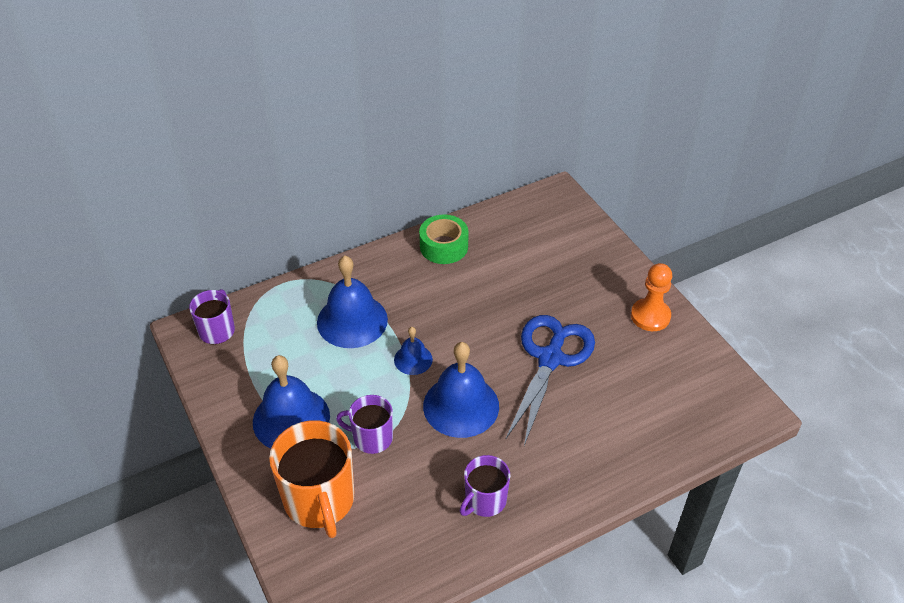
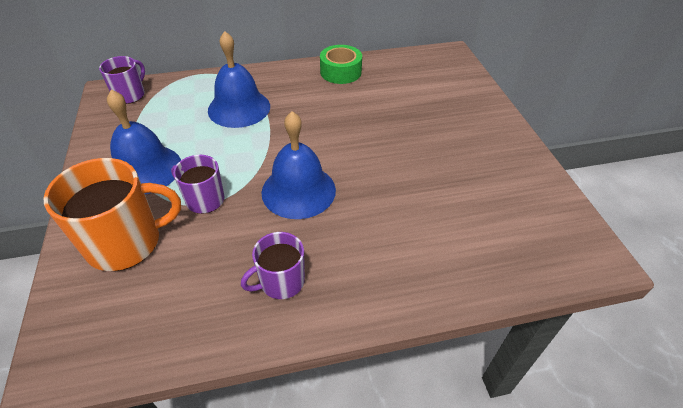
camera: 15 degrees right, 0 degrees up
orange mug [269,420,354,538] -> orange mug turned 105 degrees counterclockwise [44,158,181,271]
blue bell [394,327,433,375] -> none
blue scissors [505,315,595,446] -> none
orange pawn [631,263,672,331] -> none

